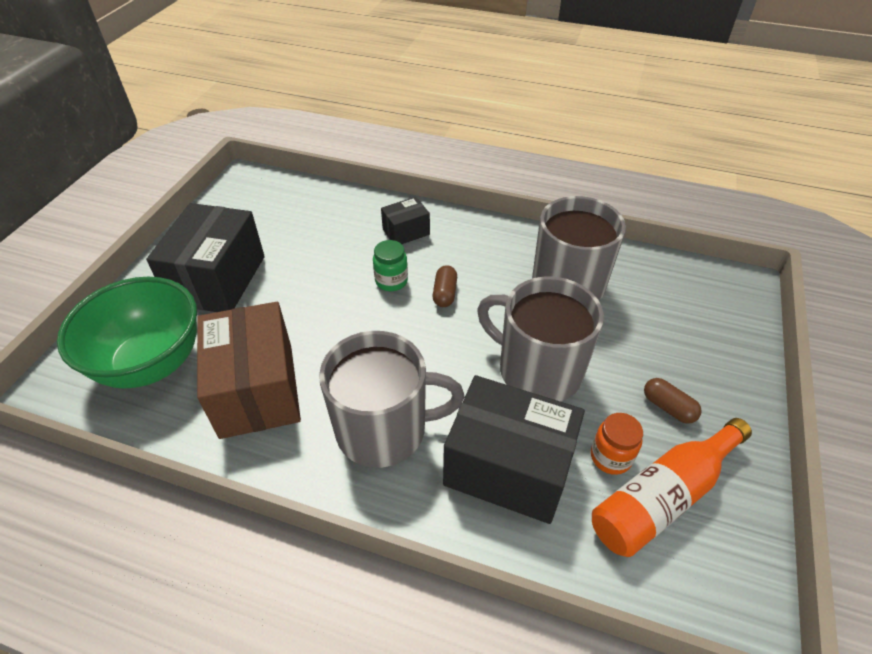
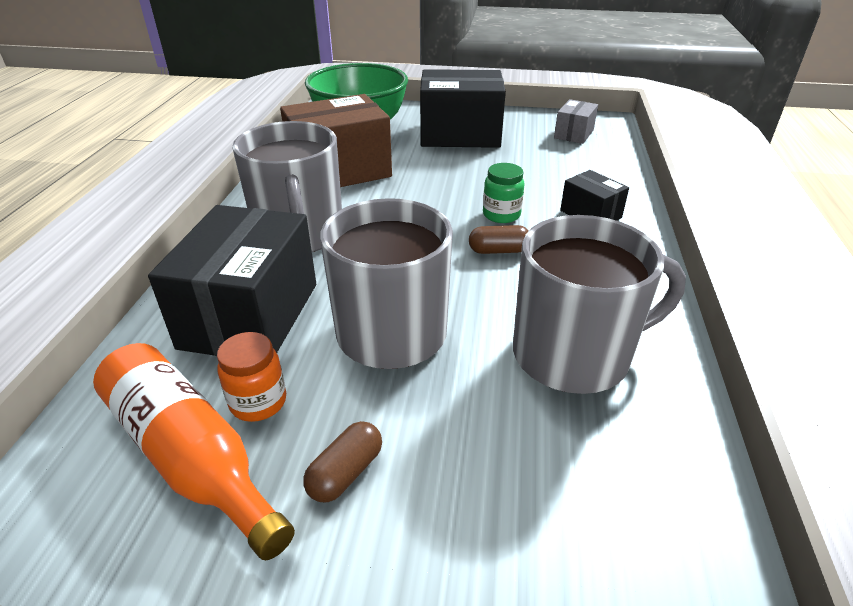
camera: 80 degrees right, 10 degrees down
none -> grey box [554,99,598,144]

